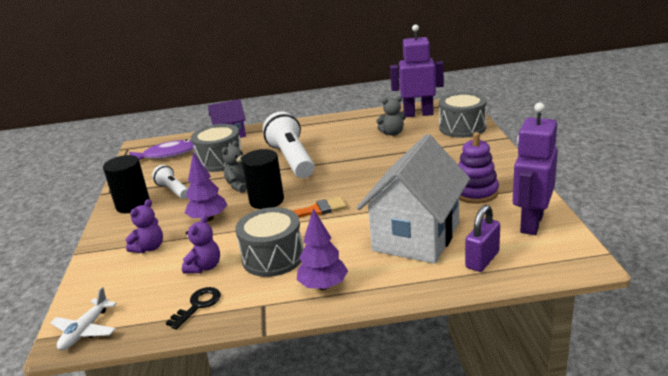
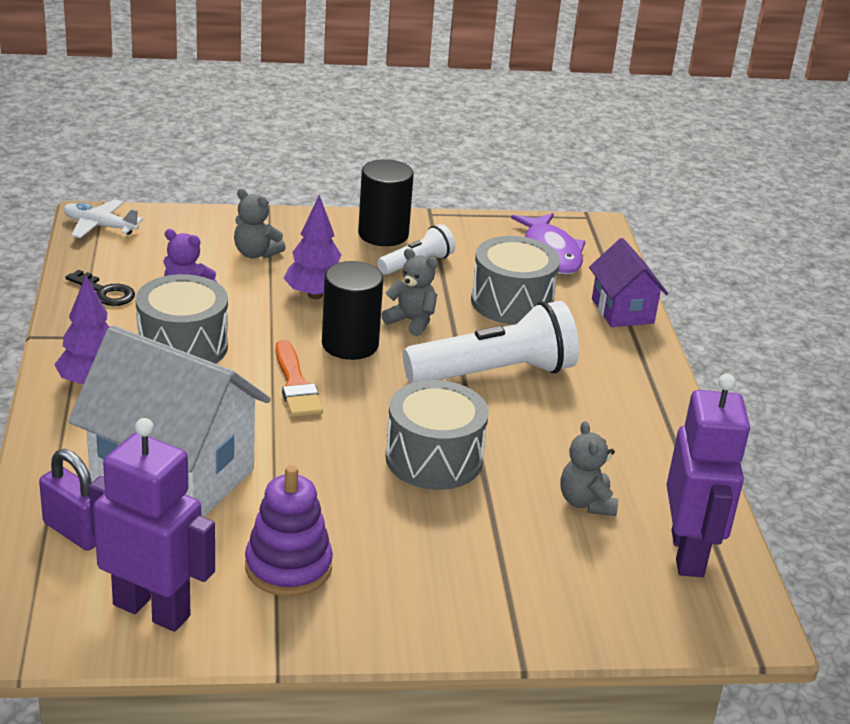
camera: 85 degrees right, 5 degrees up
purple teddy bear [126,199,163,253] -> grey teddy bear [234,189,286,258]
grey drum [439,92,487,138] -> grey drum moved to [385,380,489,490]

